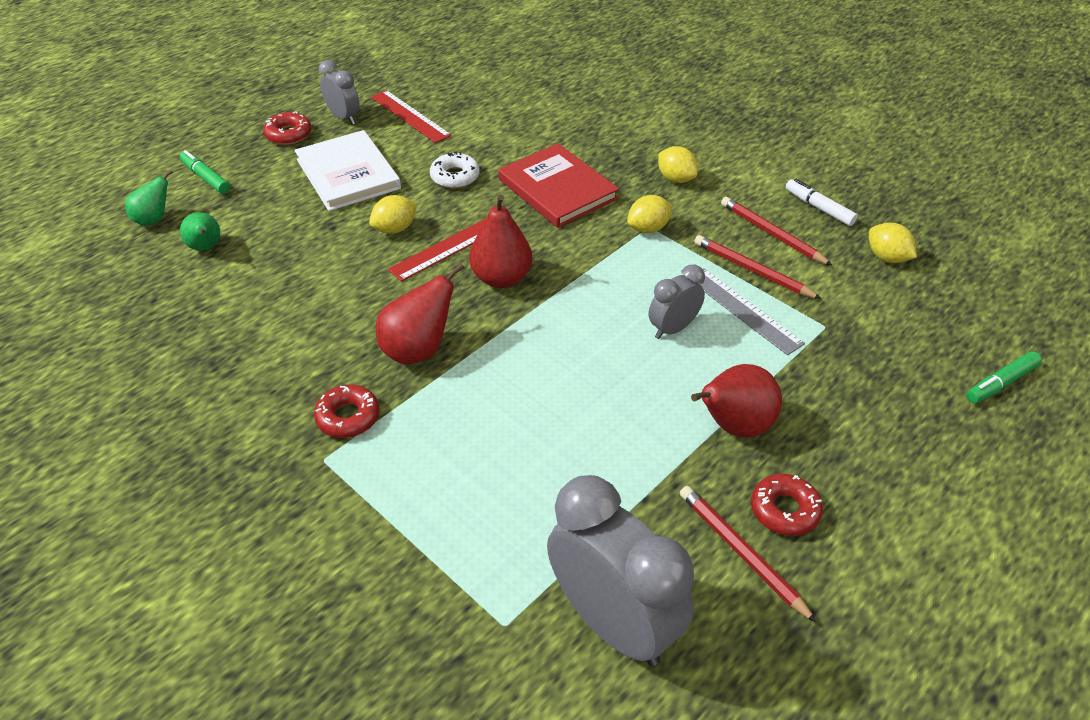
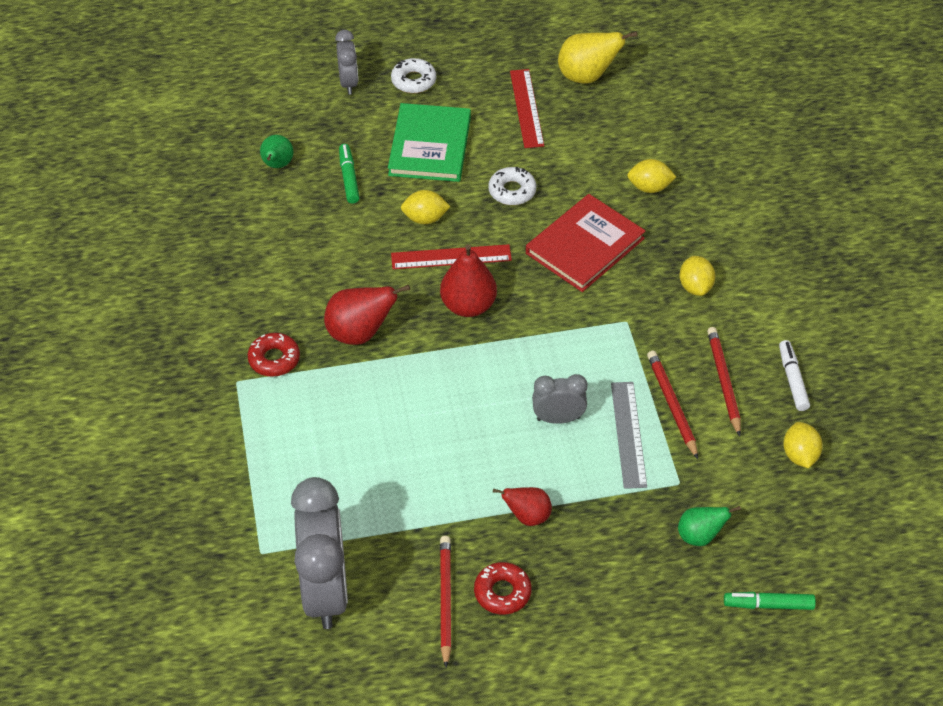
camera: 35 degrees right, 5 degrees up
green pear [125,170,173,226] -> green pear moved to [678,506,741,546]
green marker [180,150,230,194] -> green marker moved to [339,144,360,204]
red donut [263,111,312,145] -> white donut [391,58,436,93]
white book [295,130,401,211] -> green book [388,103,471,182]
grey clock [319,60,360,124] -> grey clock moved to [335,30,358,95]
red book [498,143,619,228] -> red book turned 45 degrees clockwise [526,194,645,292]
yellow lemon [627,195,672,233] -> yellow lemon moved to [627,159,676,193]
red pear [691,364,782,438] -> red pear [493,487,552,526], size x0.63
none -> yellow pear [558,31,637,84]

